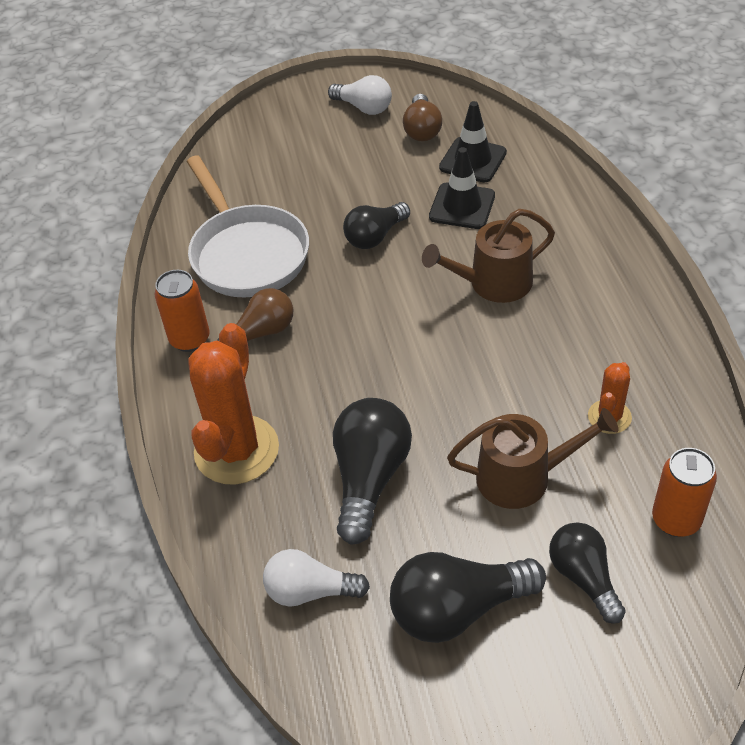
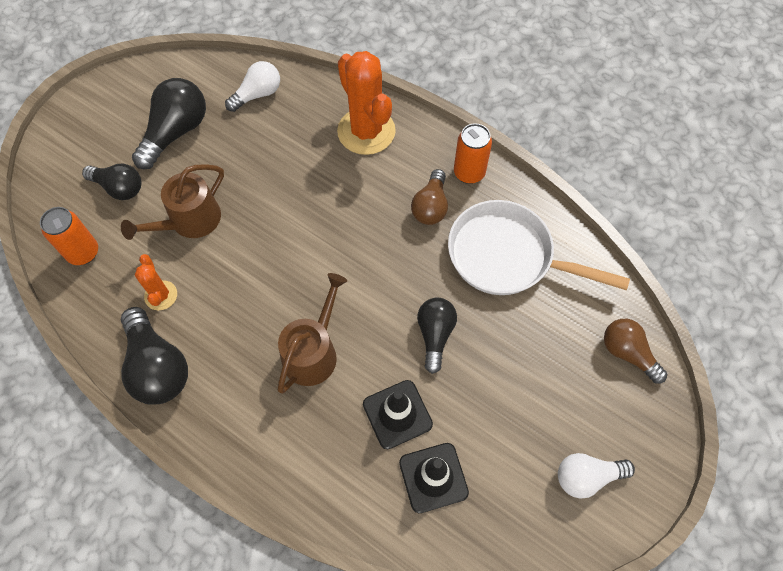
camera: 135 degrees right, 15 degrees up
black light bulb [333,398,412,545] -> black light bulb moved to [121,307,188,405]
brown light bulb [403,94,442,141] -> brown light bulb moved to [604,319,667,384]

